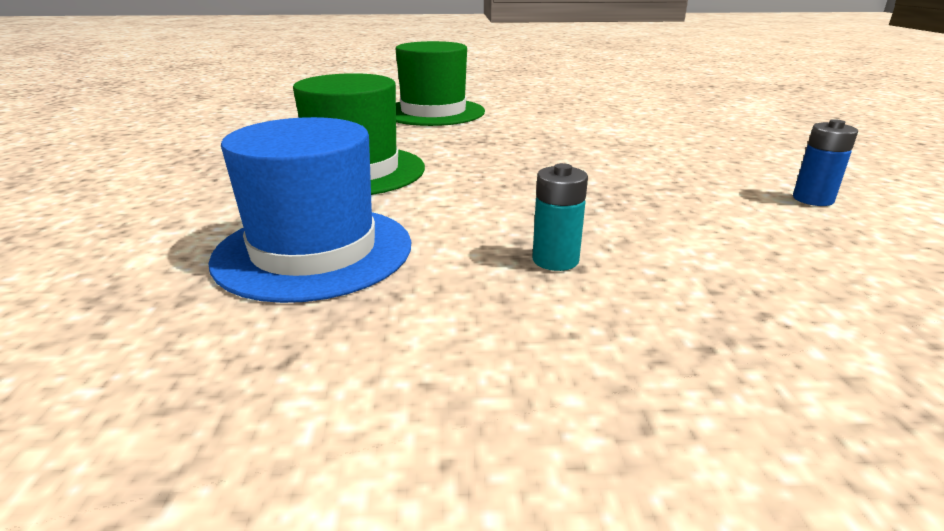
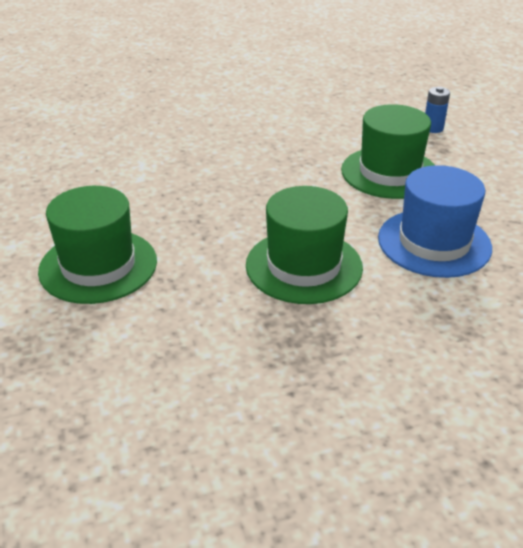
camera: 105 degrees left, 10 degrees up
turquoise battery [532,163,588,271] -> green hat [341,104,435,199]
blue battery [793,119,858,206] -> blue battery moved to [425,86,450,133]

